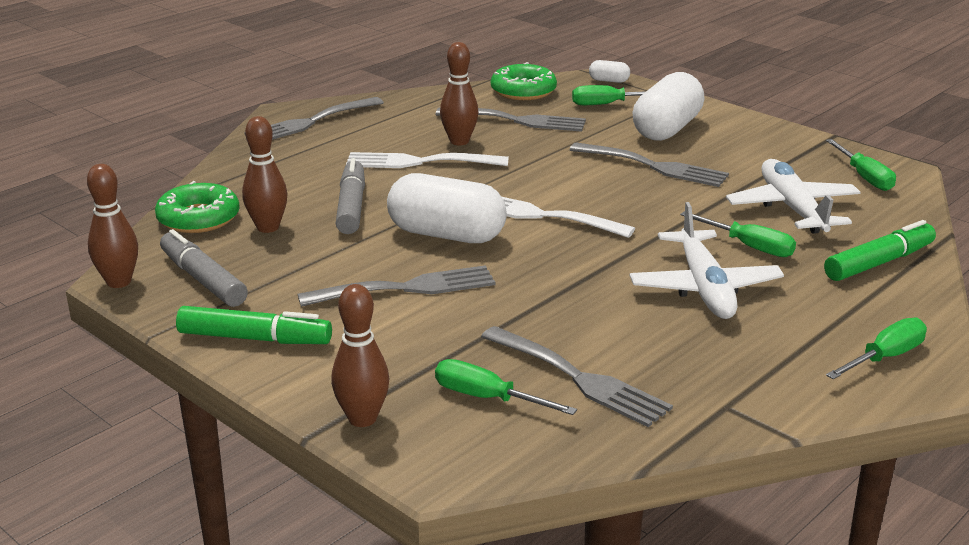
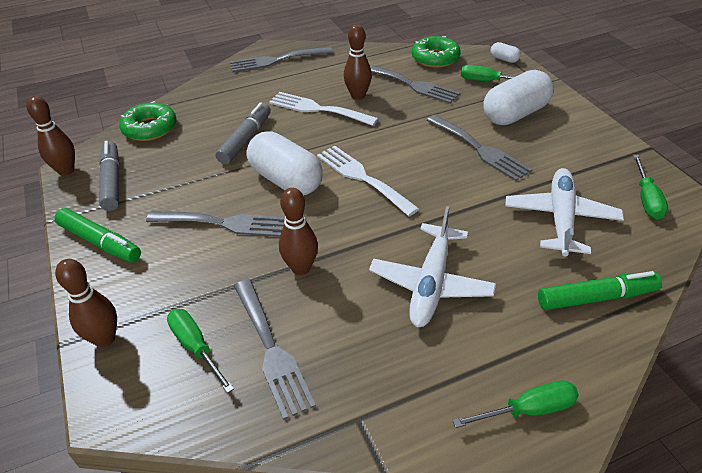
camera: 25 degrees right, 15 degrees up
brown bowling pin [242,116,287,233] -> brown bowling pin moved to [279,188,318,275]
green screwdriver [680,211,796,257] -> none

